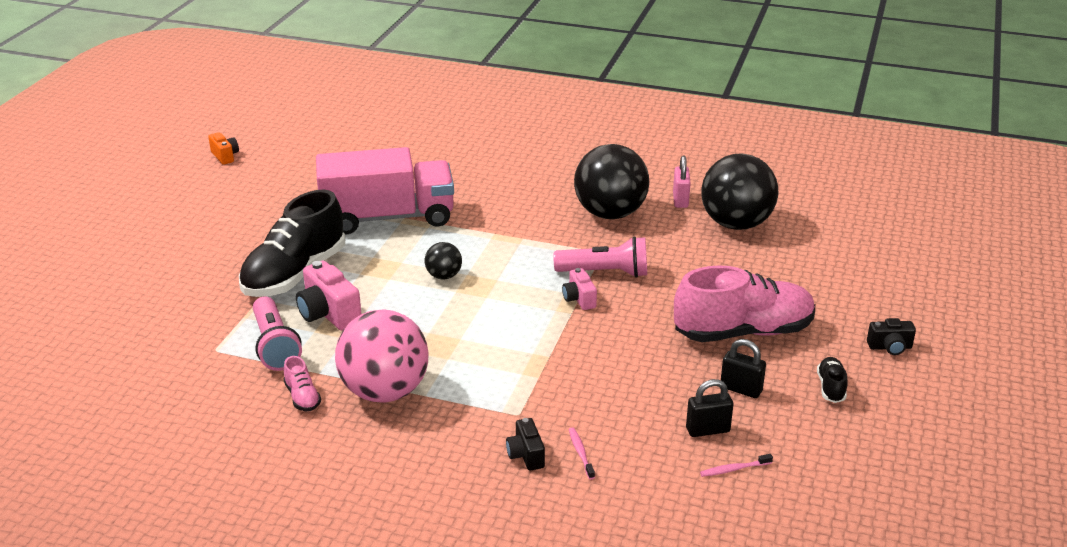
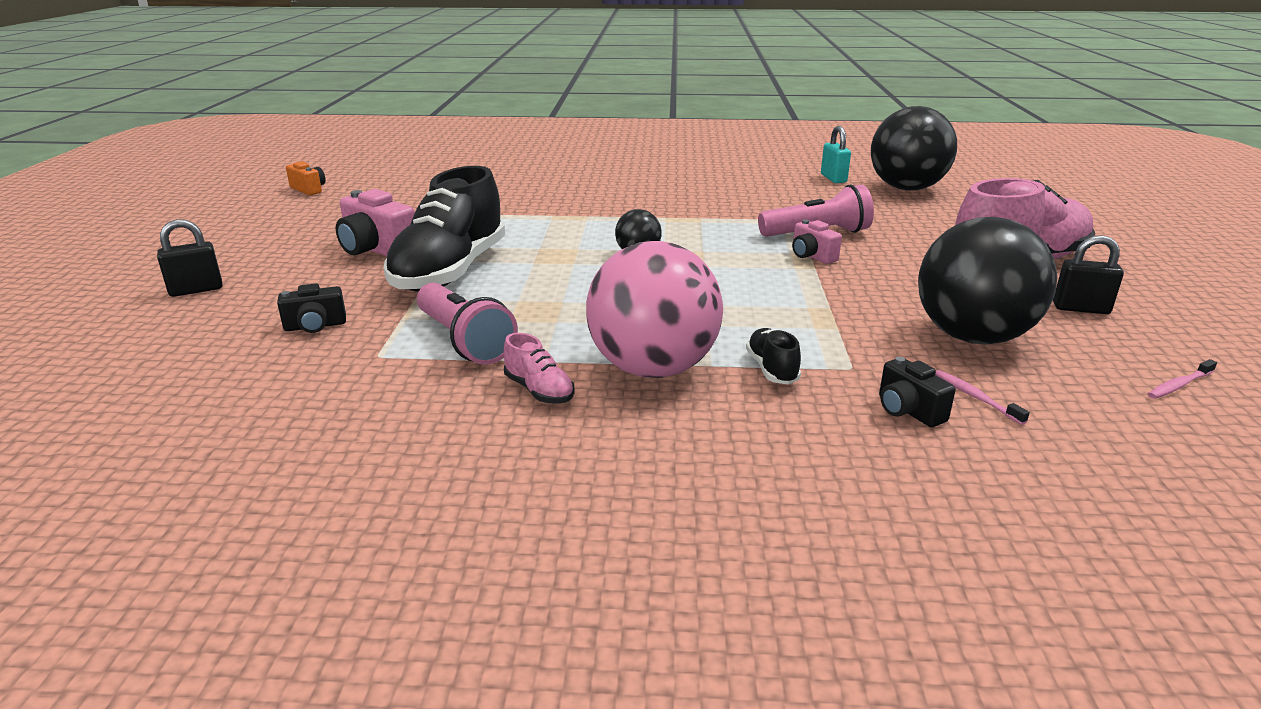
camera: 15 degrees left, 5 degrees down
pink camera [296,260,361,331] -> pink camera moved to [336,189,415,257]
pink truck [316,147,454,234] -> none
black ball [574,144,649,219] -> black ball moved to [918,217,1057,344]
pink padlock [673,156,691,208] -> turquoise padlock [821,126,851,183]
black padlock [686,379,733,437] -> black padlock moved to [157,219,223,297]
black shoe [817,357,847,403] -> black shoe moved to [746,328,801,384]
black camera [867,318,916,355] -> black camera moved to [277,283,346,333]

